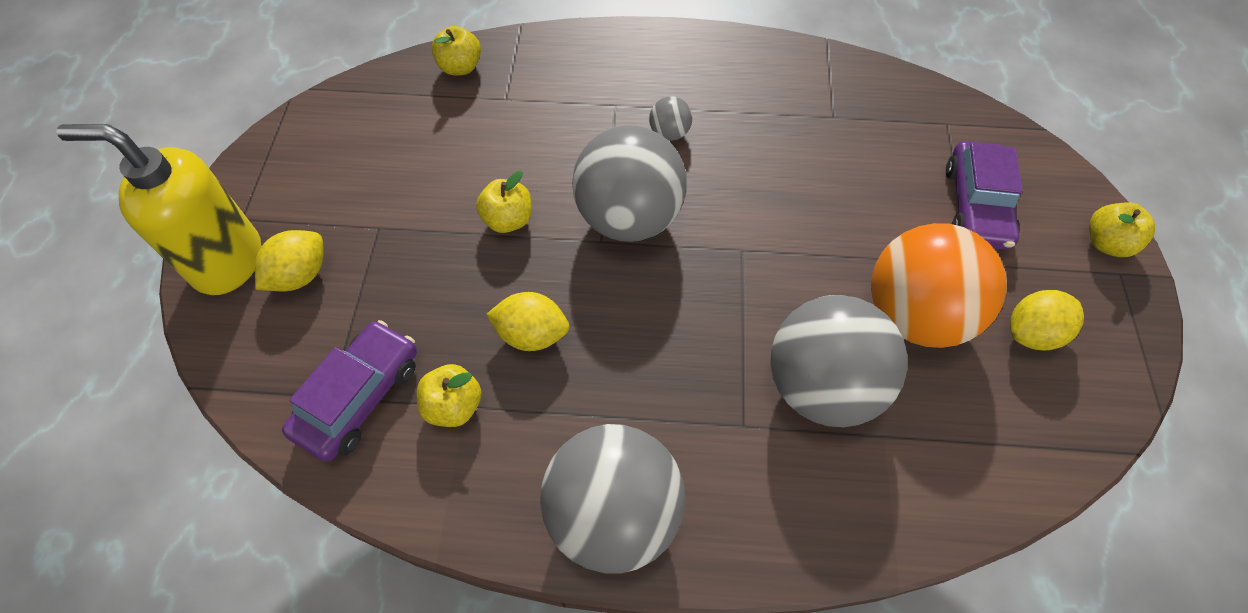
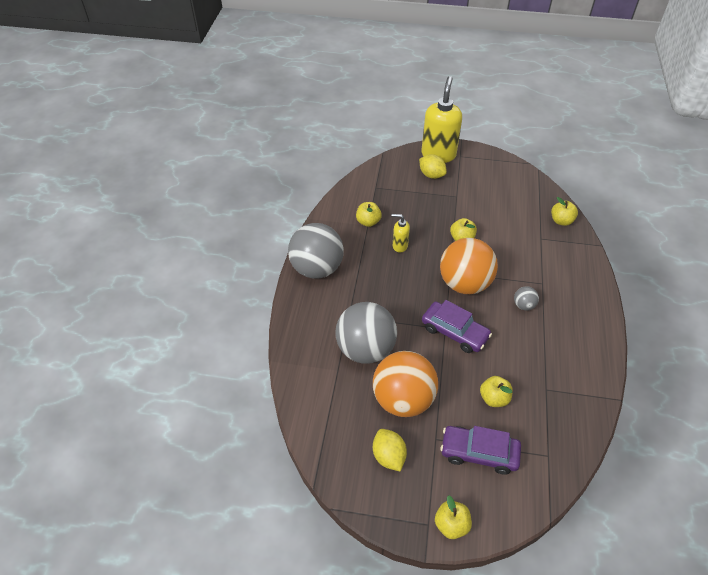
camera: 95 degrees right, 10 degrees down
purple car [282,320,417,462] -> purple car moved to [422,300,492,353]
yellow lemon [486,292,570,351] -> yellow soap dispenser [392,214,410,253]
grey ball [572,125,686,242] -> orange ball [440,238,498,294]
none -> yellow apple [480,376,513,407]

